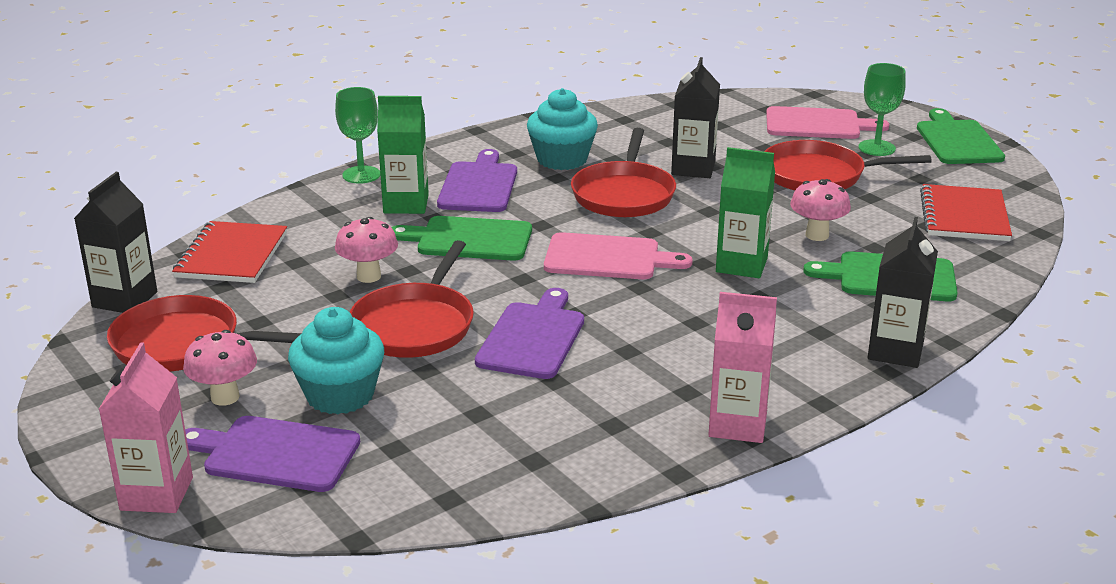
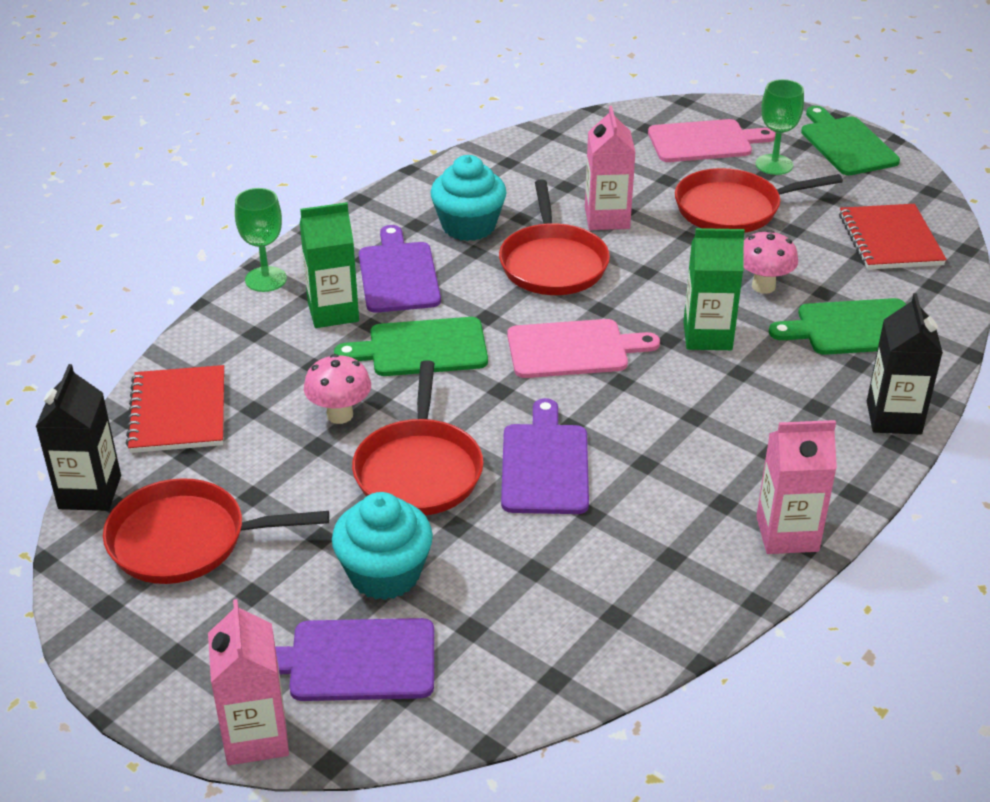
camera: 15 degrees left, 10 degrees up
pink mushroom [183,330,257,406] -> none
black carton [671,57,720,178] -> pink carton [585,106,636,230]

